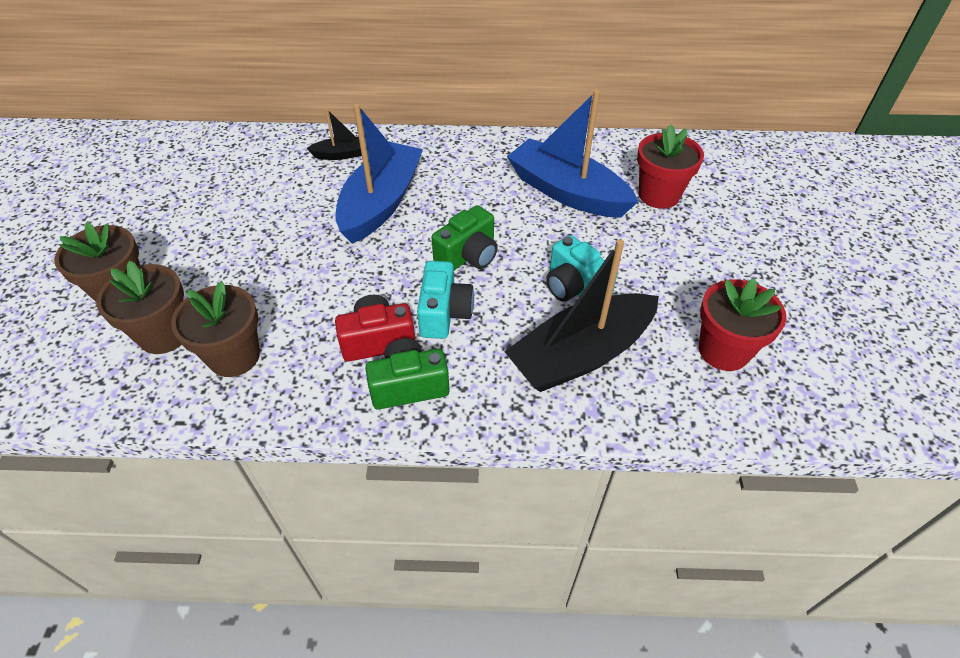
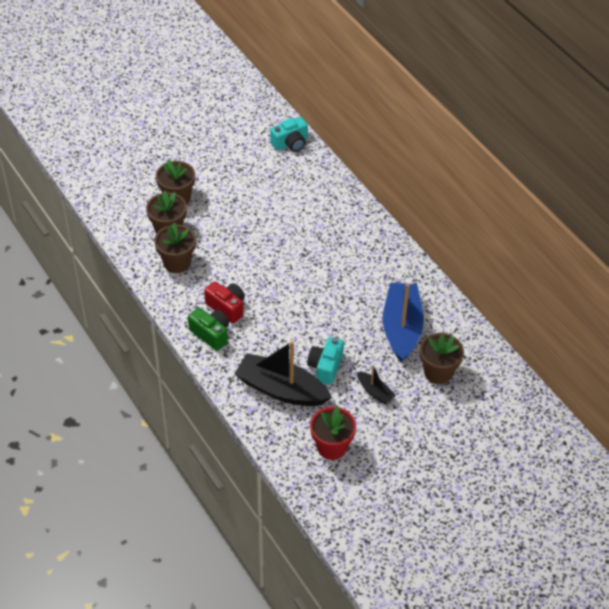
camera: 55 degrees right, 0 degrees up
black boat [306,108,362,160] -> black boat moved to [357,365,396,404]
blue boat [335,104,423,244] -> none
turquoise camera [417,261,474,339] -> turquoise camera moved to [270,117,308,152]
green camera [431,205,498,270] -> none
red flower pot [637,124,704,209] -> brown flower pot [420,333,464,384]

